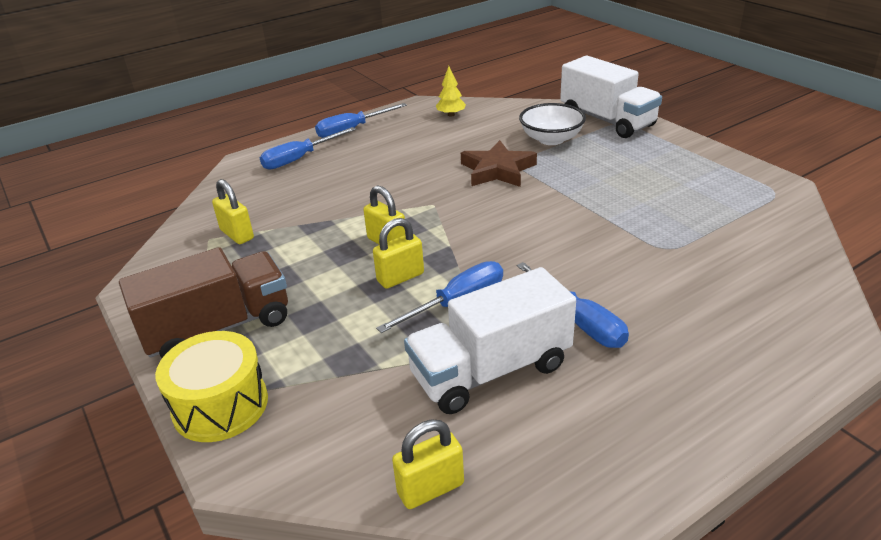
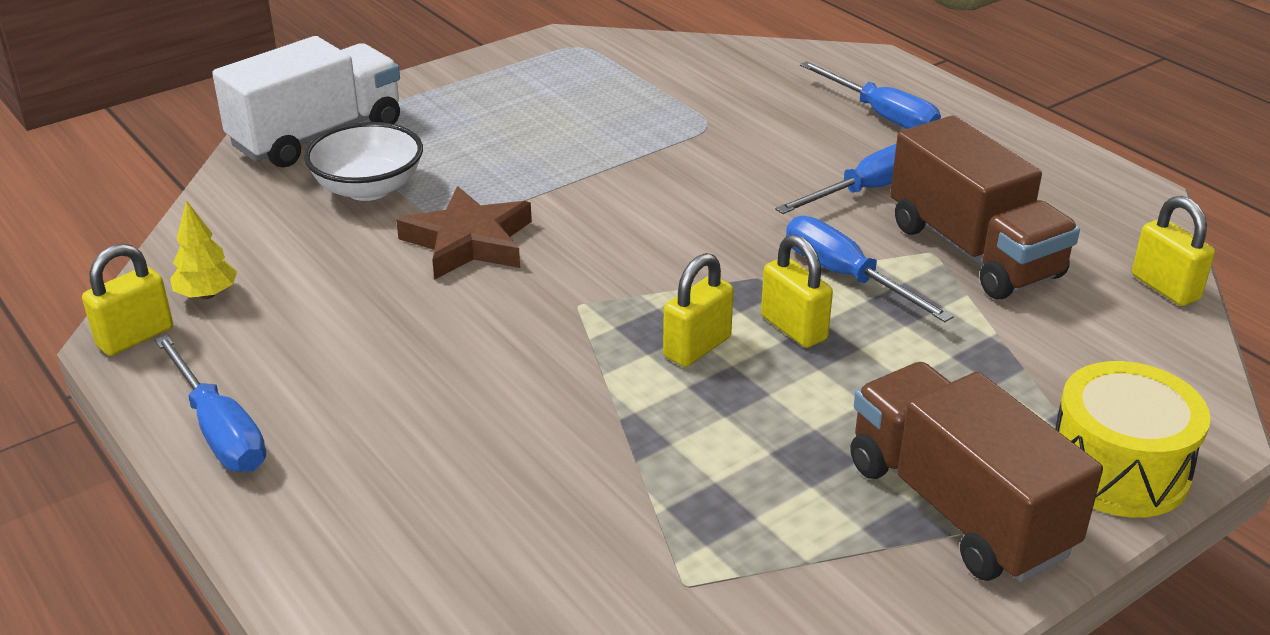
camera: 95 degrees left, 0 degrees up
yellow padlock [212,179,254,244] -> yellow padlock moved to [82,243,173,356]
blue screwdriver [260,127,356,170] -> blue screwdriver moved to [800,61,941,129]
white truck [404,267,576,414] -> brown truck [890,116,1080,299]

